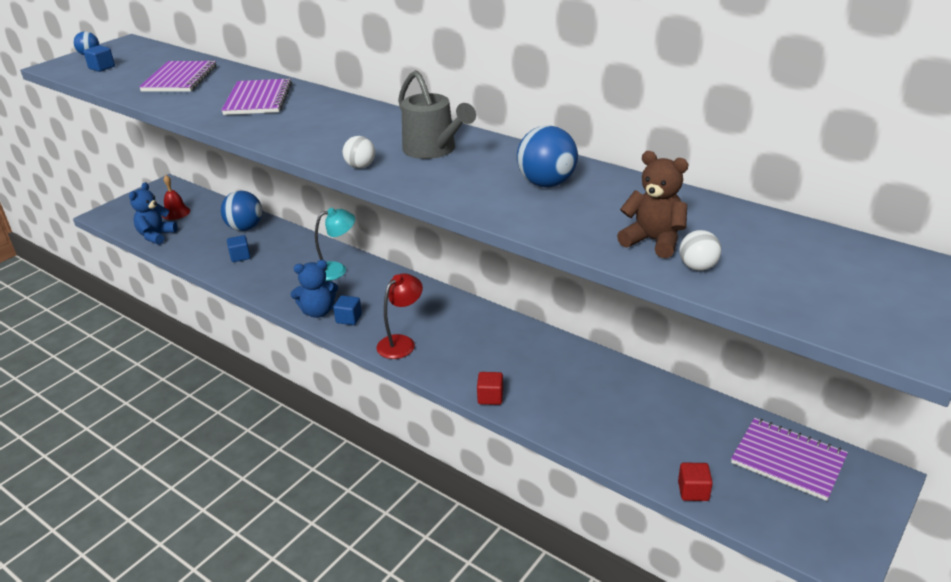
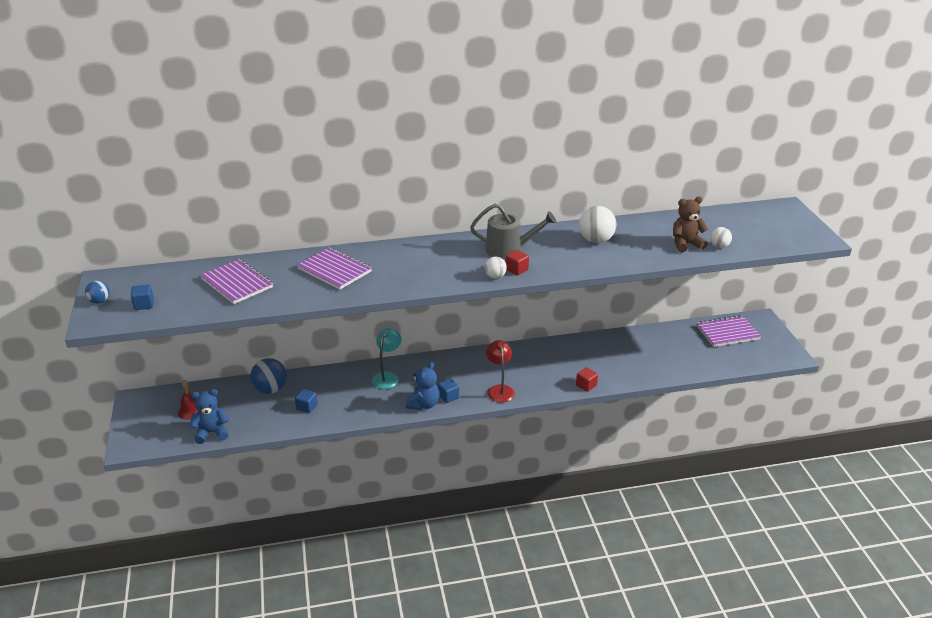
camera: 50 degrees left, 0 degrees up
blue teddy bear [129,182,177,245] -> blue teddy bear turned 105 degrees clockwise [190,389,229,444]
blue ball [517,125,578,187] -> white ball [579,206,617,243]
red cube [678,463,713,501] -> red cube moved to [506,250,529,276]

